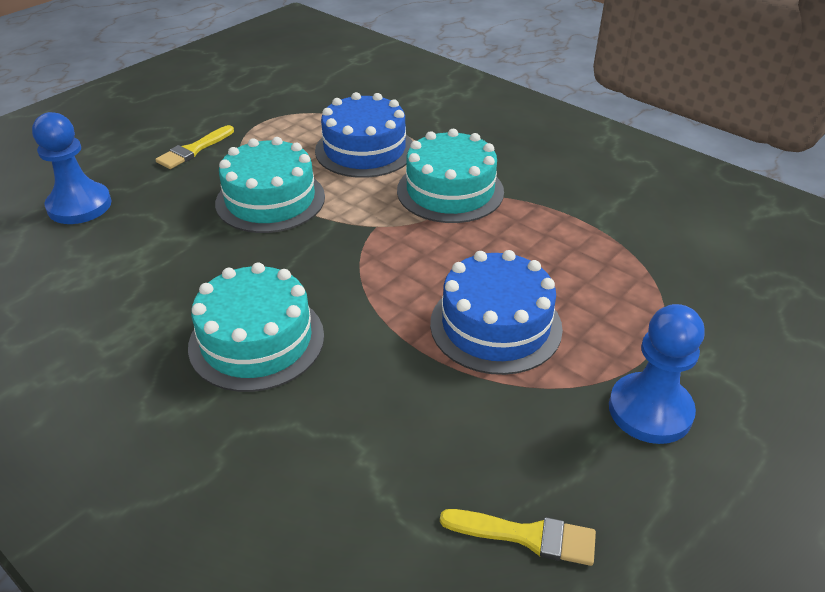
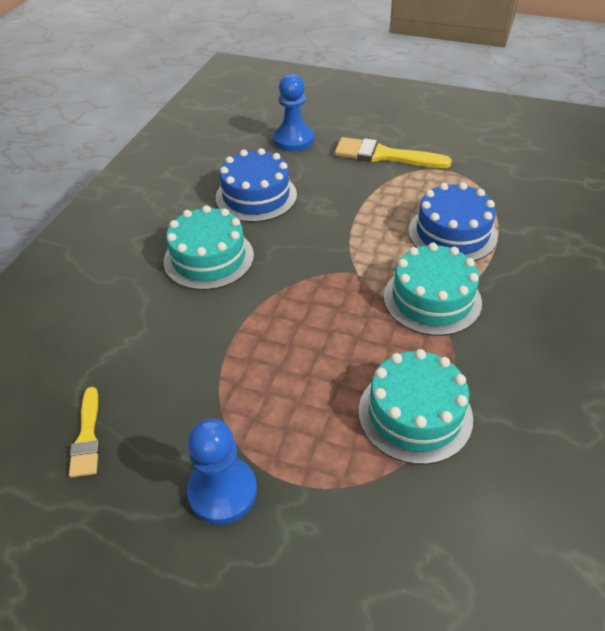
camera: 70 degrees right, 5 degrees up
yellow brush [155,125,234,169] -> yellow brush [335,137,452,168], size x1.65
turquoise cake [215,137,325,233] -> turquoise cake moved to [359,349,473,465]
blue cake [430,250,563,375] -> blue cake moved to [216,148,297,222]

